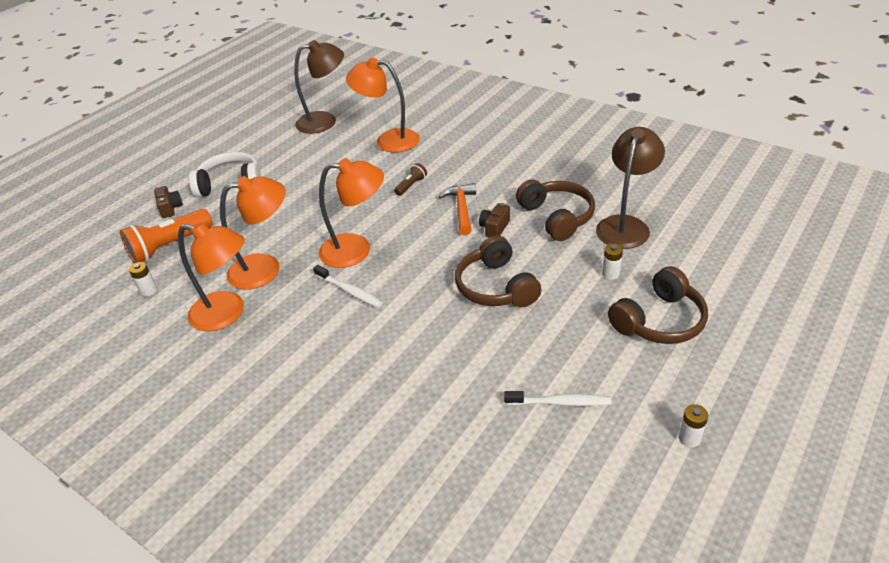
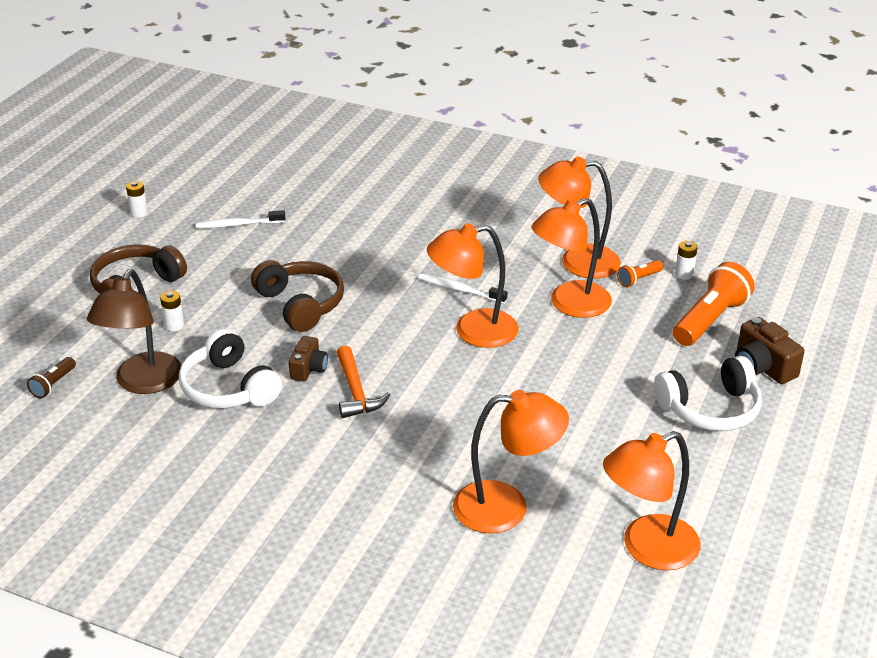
camera: 165 degrees right, 5 degrees down
brown camera [154,186,183,218] -> brown camera [735,317,804,384], size x1.51
brown lamp [294,40,344,134] -> orange lamp [603,431,700,570]
brown flashlight [394,163,427,196] -> brown flashlight moved to [27,357,76,399]
brown headphones [516,179,595,241] -> white headphones [179,329,282,408]
none -> orange flashlight [617,260,663,287]

